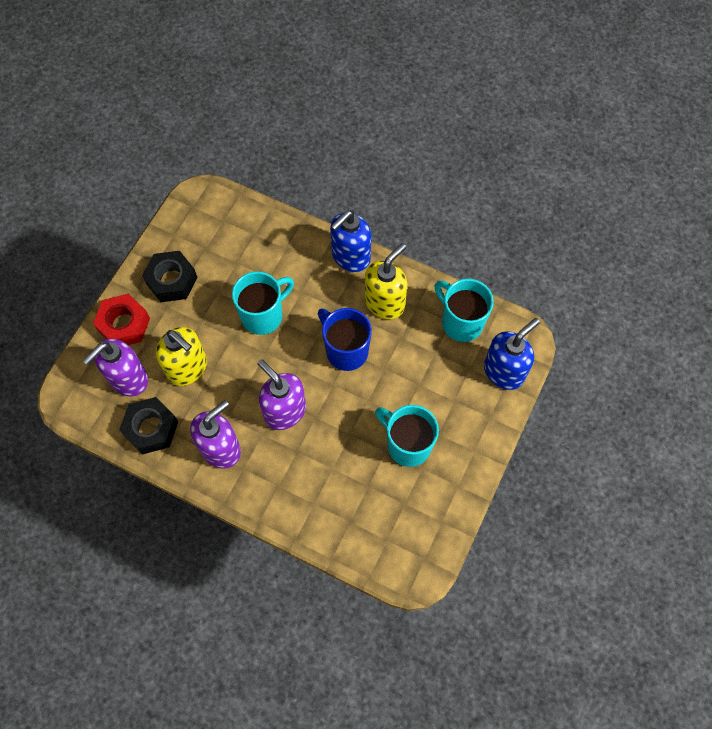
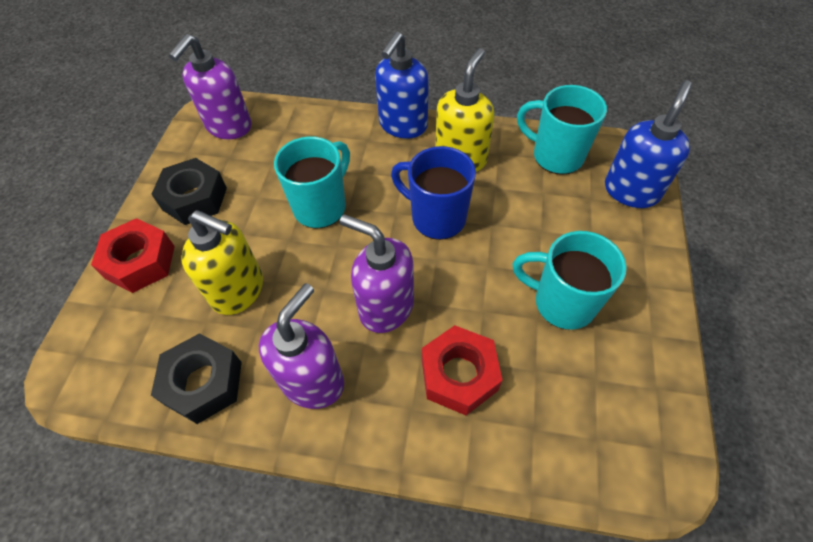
camera: 15 degrees left, 10 degrees down
purple soap dispenser [82,339,148,396] -> purple soap dispenser moved to [169,34,251,139]
none -> red nut [422,325,502,415]

